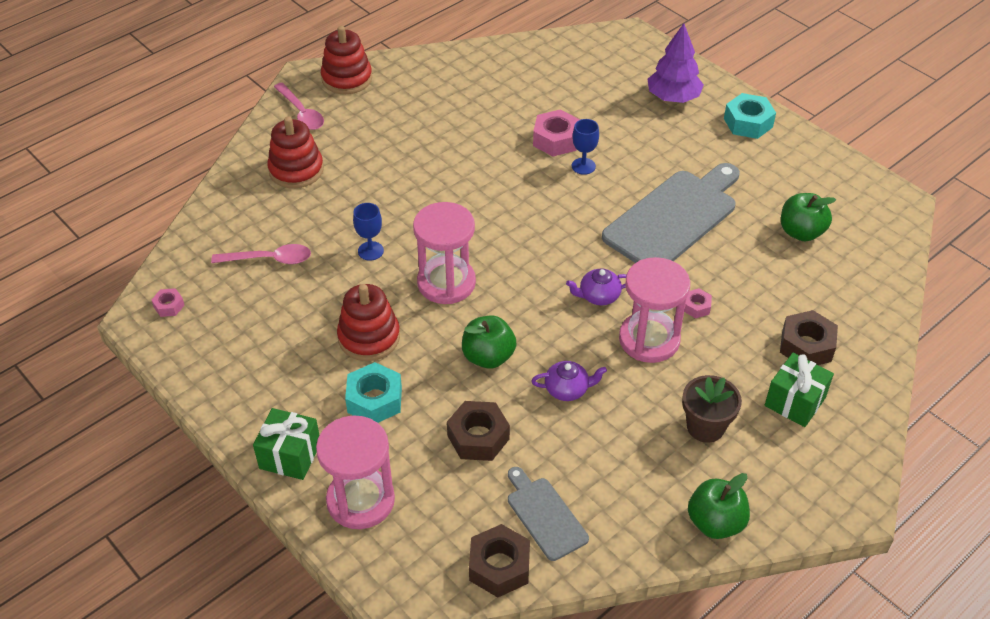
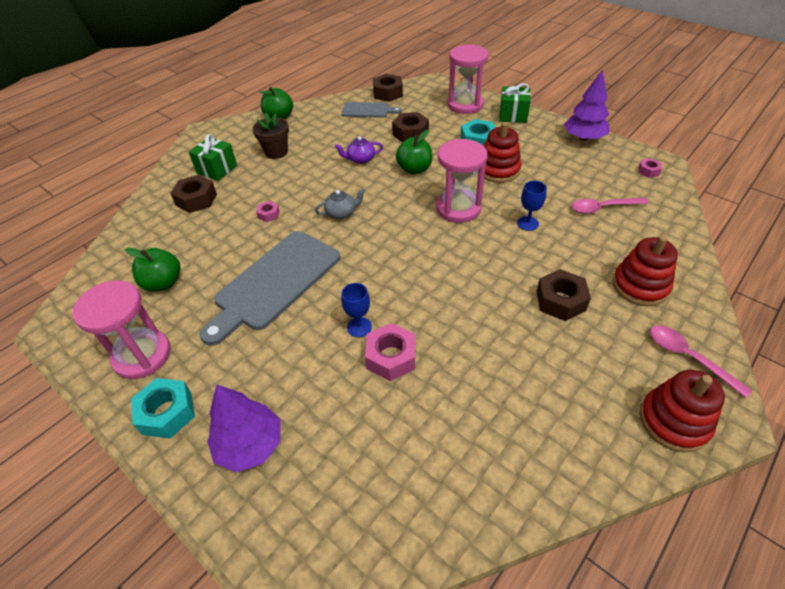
camera: 175 degrees right, 0 degrees up
grey cutting board [508,467,589,561] -> grey cutting board turned 45 degrees counterclockwise [342,102,401,118]
purple teapot [566,269,627,305] -> grey teapot [315,188,366,219]
pink hourglass [619,257,690,363] -> pink hourglass moved to [72,280,171,379]
none -> brown nut [536,269,591,321]
none -> purple tree [564,69,609,141]

